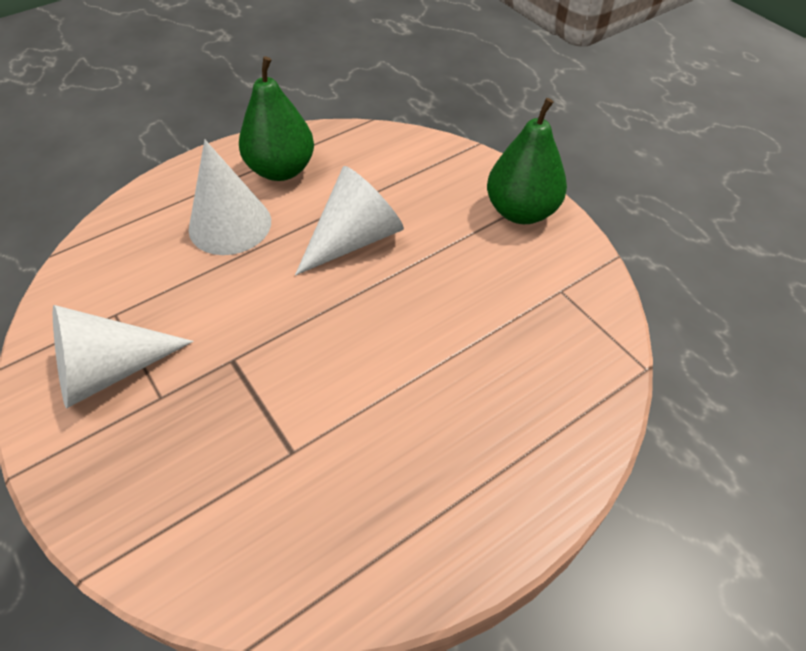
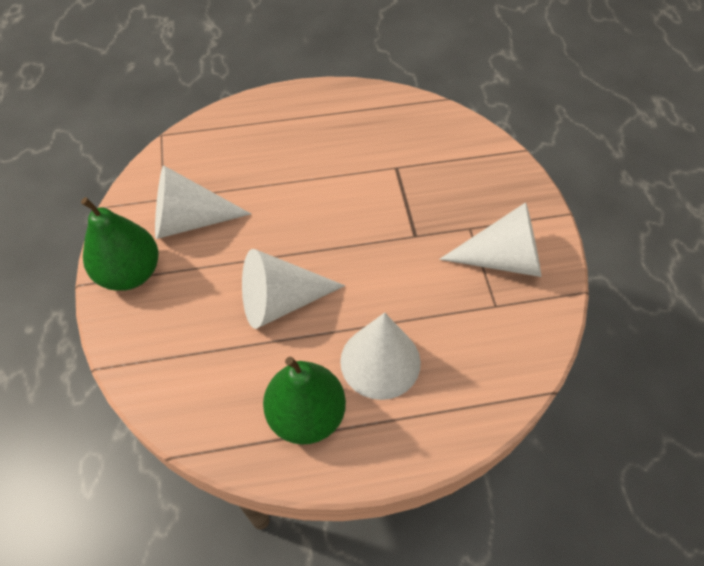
camera: 155 degrees left, 5 degrees up
none -> white cone [155,166,251,239]

